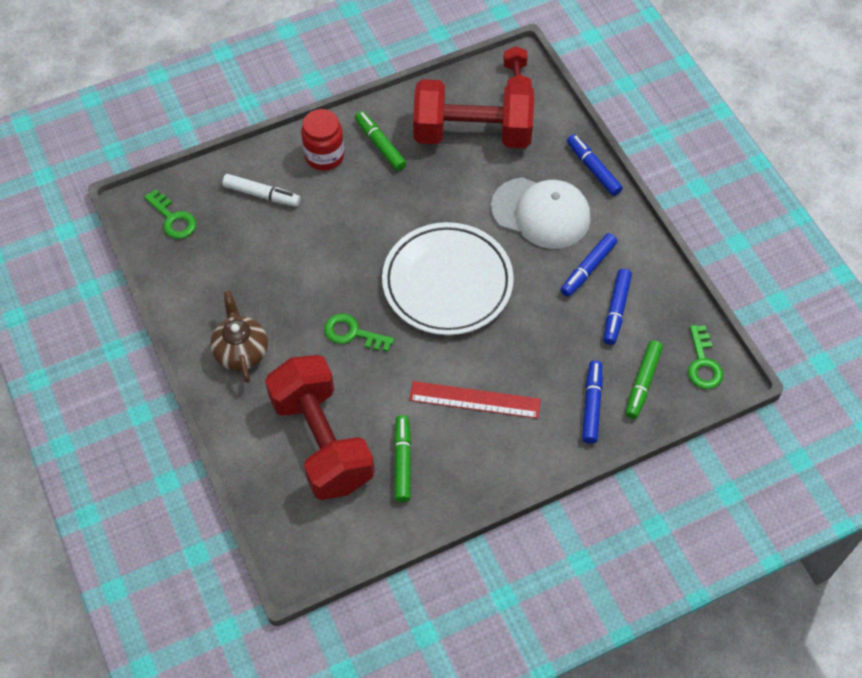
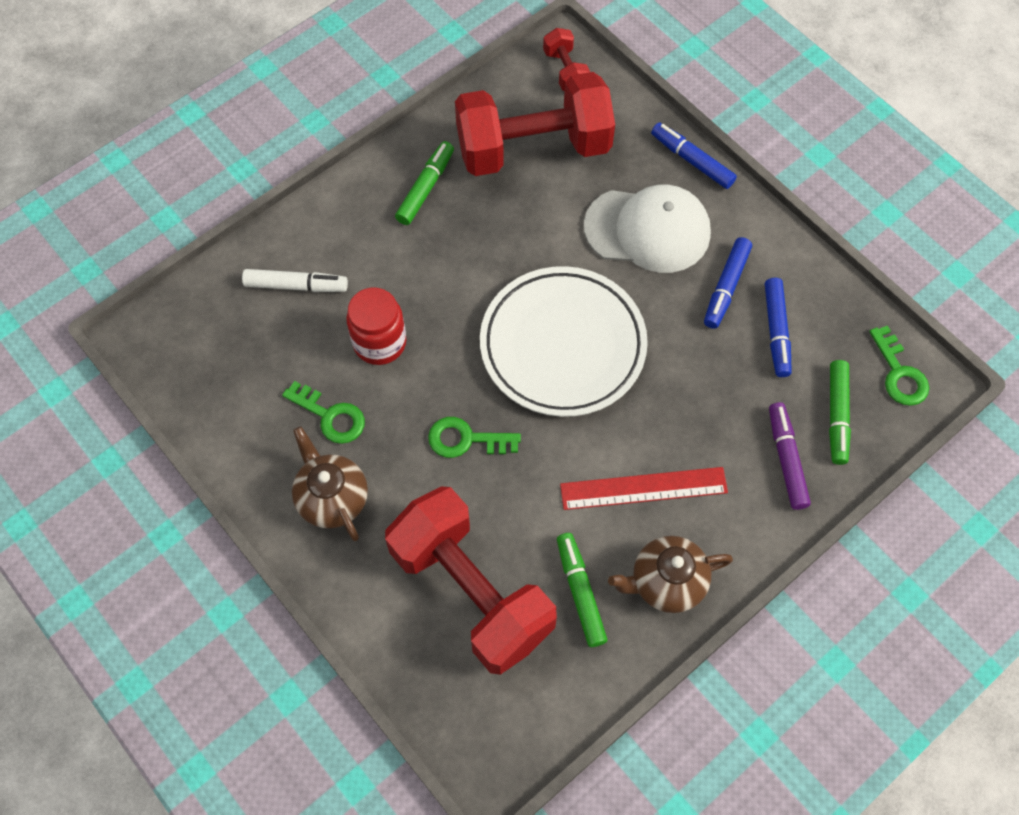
camera: 15 degrees left, 5 degrees up
green key [144,190,196,239] -> green key moved to [282,381,365,444]
red jar [301,109,344,171] -> red jar moved to [346,288,406,365]
green marker [355,111,407,171] -> green marker turned 75 degrees clockwise [395,141,454,225]
blue marker [582,360,603,444] -> purple marker [769,402,811,510]
none -> brown teapot [608,536,733,613]

